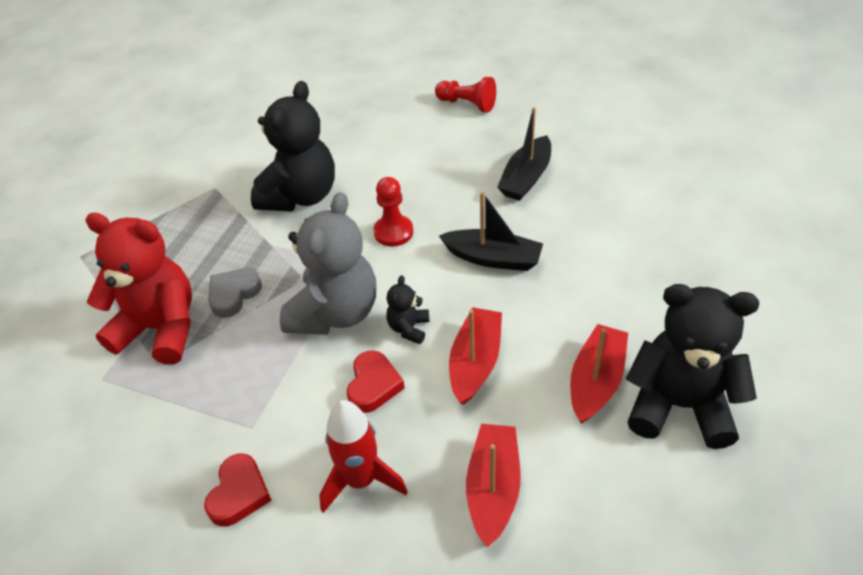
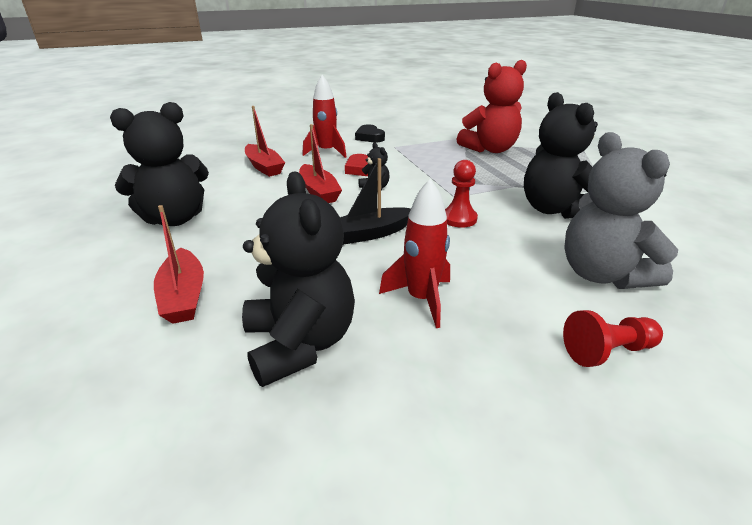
camera: 135 degrees right, 15 degrees down
red heart [204,454,272,526] -> black heart [355,124,385,142]
grey heart [208,268,262,318] -> none
grey teddy bear [280,192,377,335] -> grey teddy bear moved to [564,132,678,289]
black boat [497,107,551,201] -> red rocket [379,179,450,328]
red boat [570,324,628,424] -> red boat moved to [154,205,204,324]
none -> black teddy bear [242,172,355,387]

